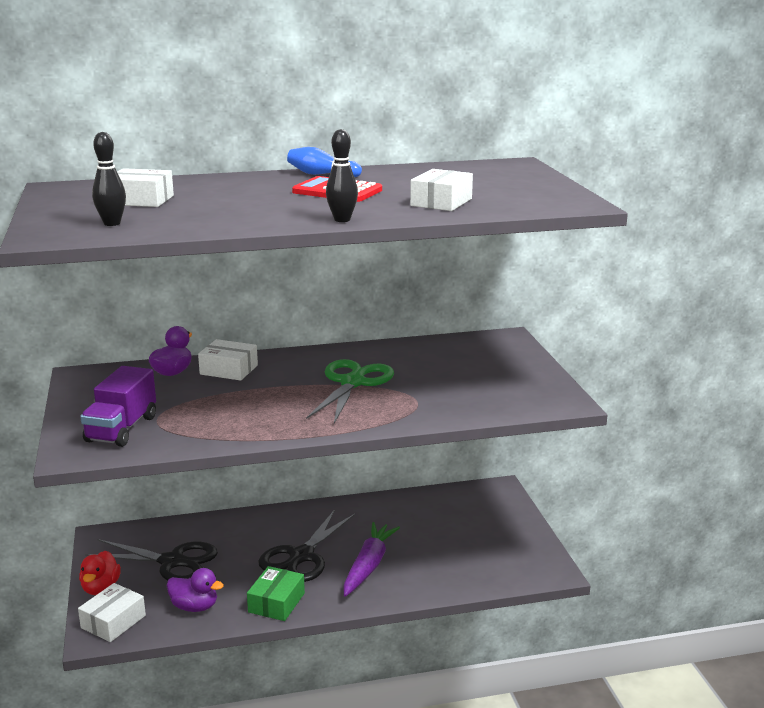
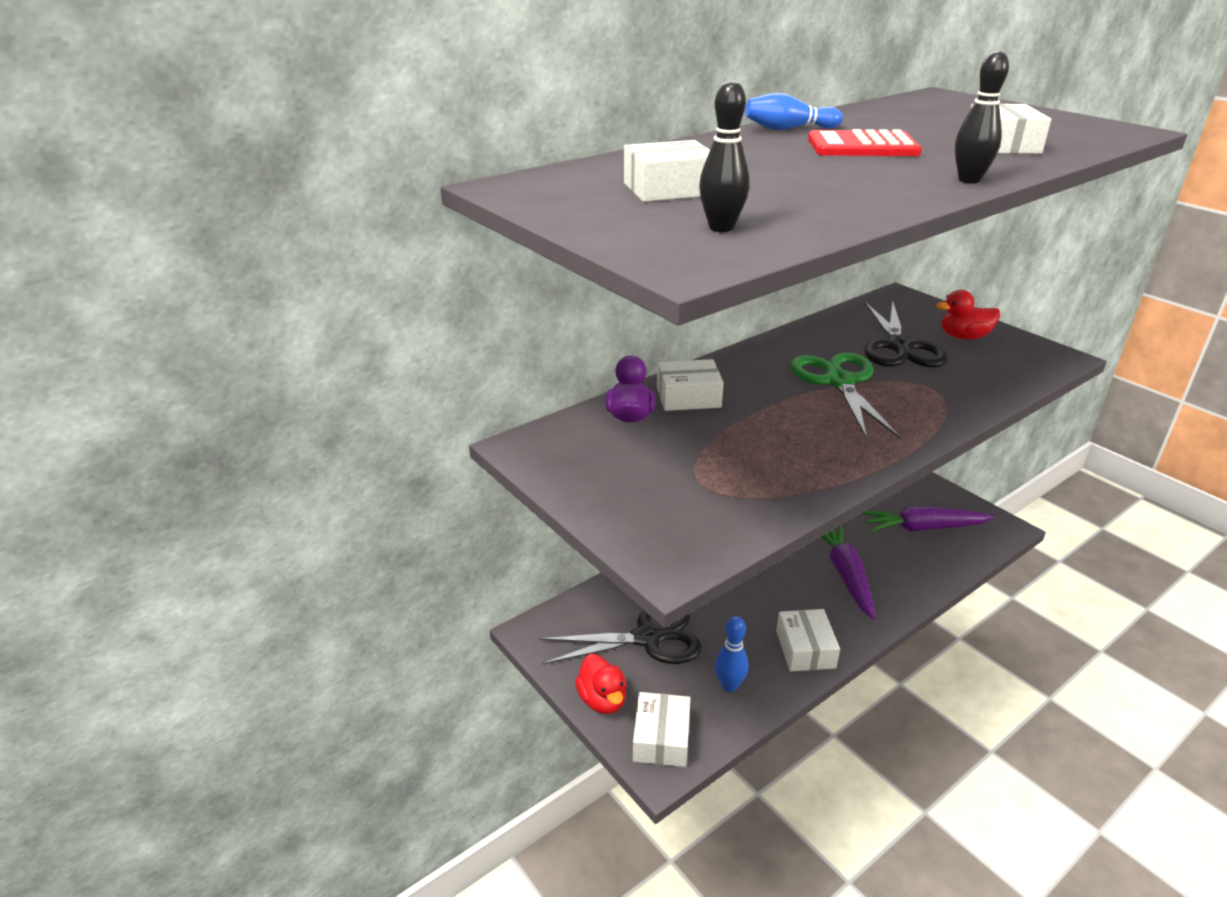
camera: 25 degrees left, 10 degrees up
purple truck [80,366,156,447] -> none
purple duck [167,568,224,612] -> blue bowling pin [715,616,748,692]
green box [247,566,305,621] -> white box [776,609,840,672]
black scissors [258,509,356,582] -> black scissors moved to [865,301,948,367]
none -> purple carrot [862,506,994,532]
none -> red duck [936,290,1000,340]

